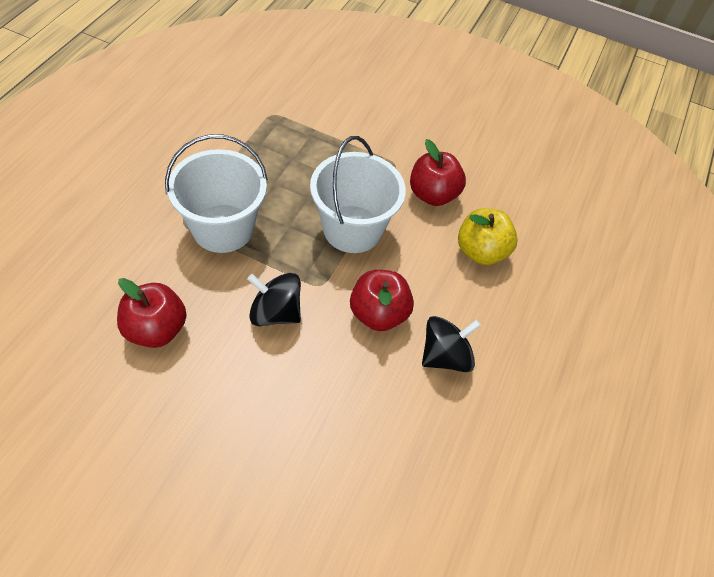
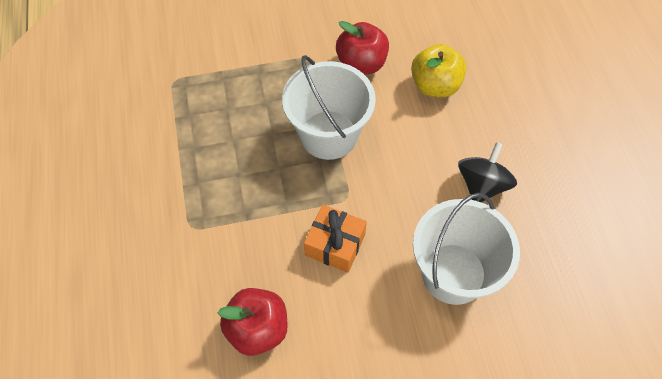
camera: 30 degrees left, 5 degrees up
white bucket [165,134,268,253] -> white bucket moved to [413,193,520,305]
black spinning top [247,273,301,326] -> orange gift [304,205,367,273]
red apple [350,270,414,331] -> none

